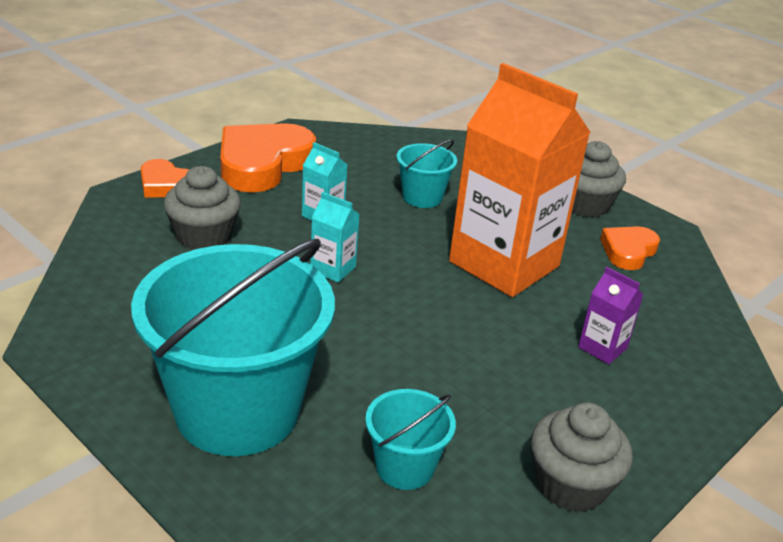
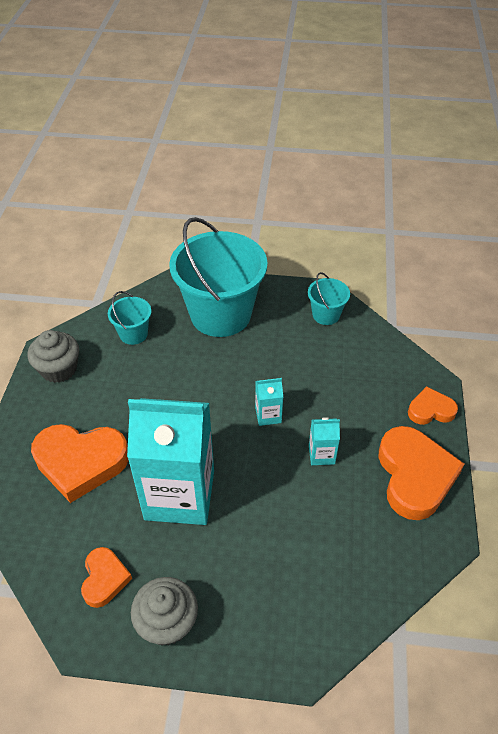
camera: 145 degrees right, 15 degrees up
grey cupcake [164,166,241,249] -> none
turquoise bucket [396,139,457,208] -> turquoise bucket moved to [308,272,350,325]
orange carton [449,63,591,297] -> turquoise carton [127,398,214,525]
purple carton [578,267,643,364] -> orange heart [31,424,129,503]

